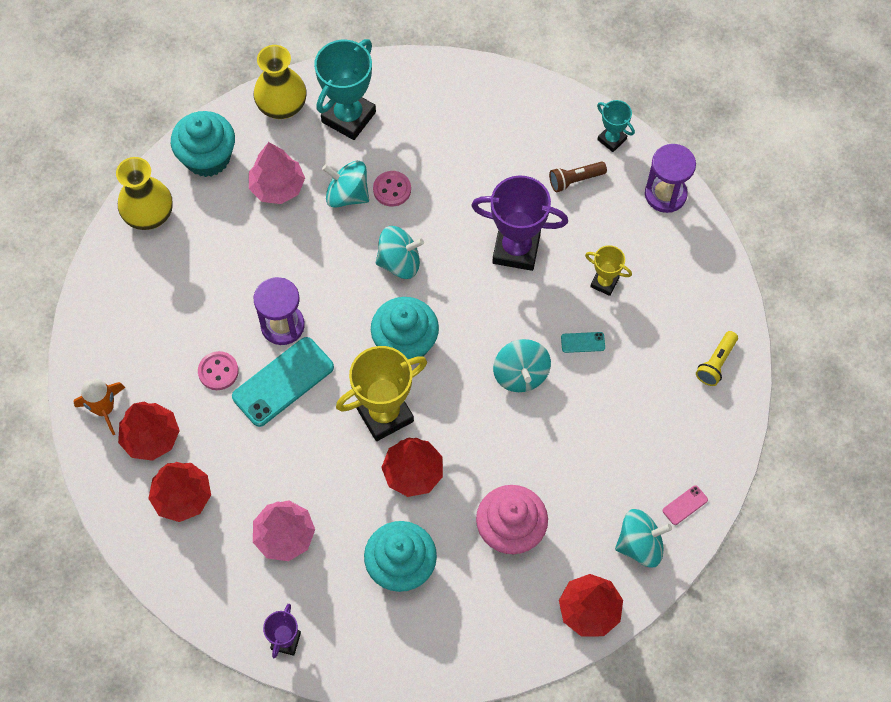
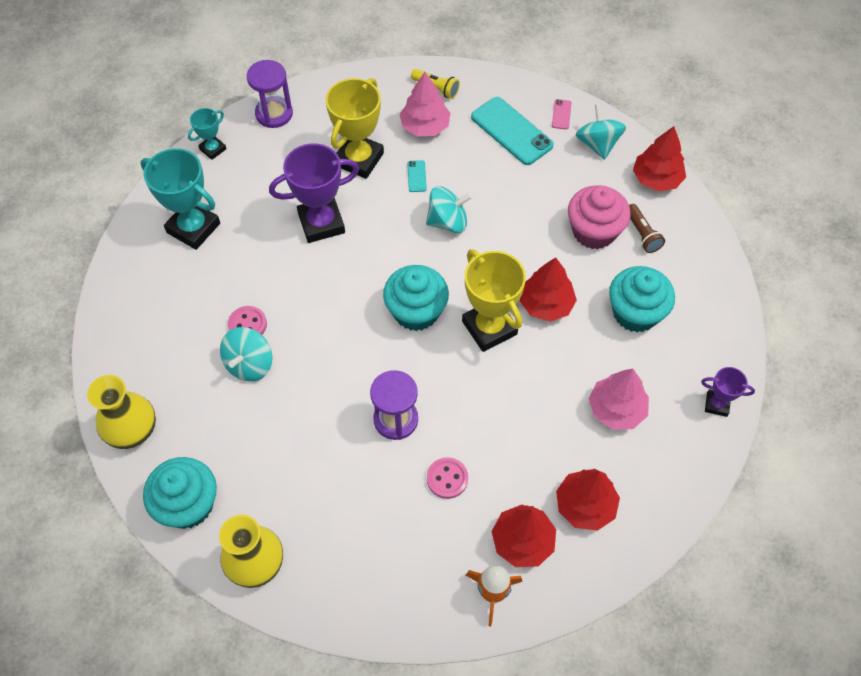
camera: 90 degrees left, 5 degrees down
turquoise phone [232,337,334,427] -> turquoise phone moved to [471,97,554,165]
pink tree [249,142,305,204] -> pink tree moved to [399,72,451,136]
turquoise trophy [314,39,376,140] -> turquoise trophy moved to [140,148,220,250]
turquoise spinning top [376,226,424,279] -> none
purple trophy [471,175,568,271] -> purple trophy turned 60 degrees clockwise [269,143,359,243]
brown flashlight [549,161,607,192] -> brown flashlight moved to [629,204,665,253]
yellow trophy [585,245,632,296] -> yellow trophy [326,78,384,179], size x1.90
pink phone [662,485,708,525] -> pink phone turned 45 degrees clockwise [552,99,572,129]

